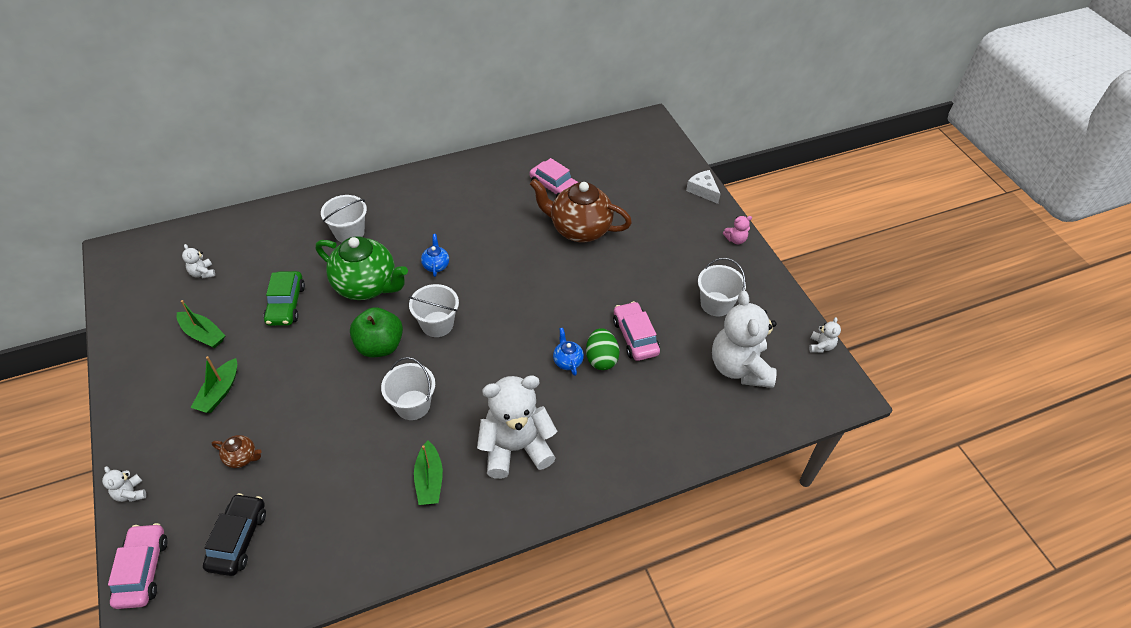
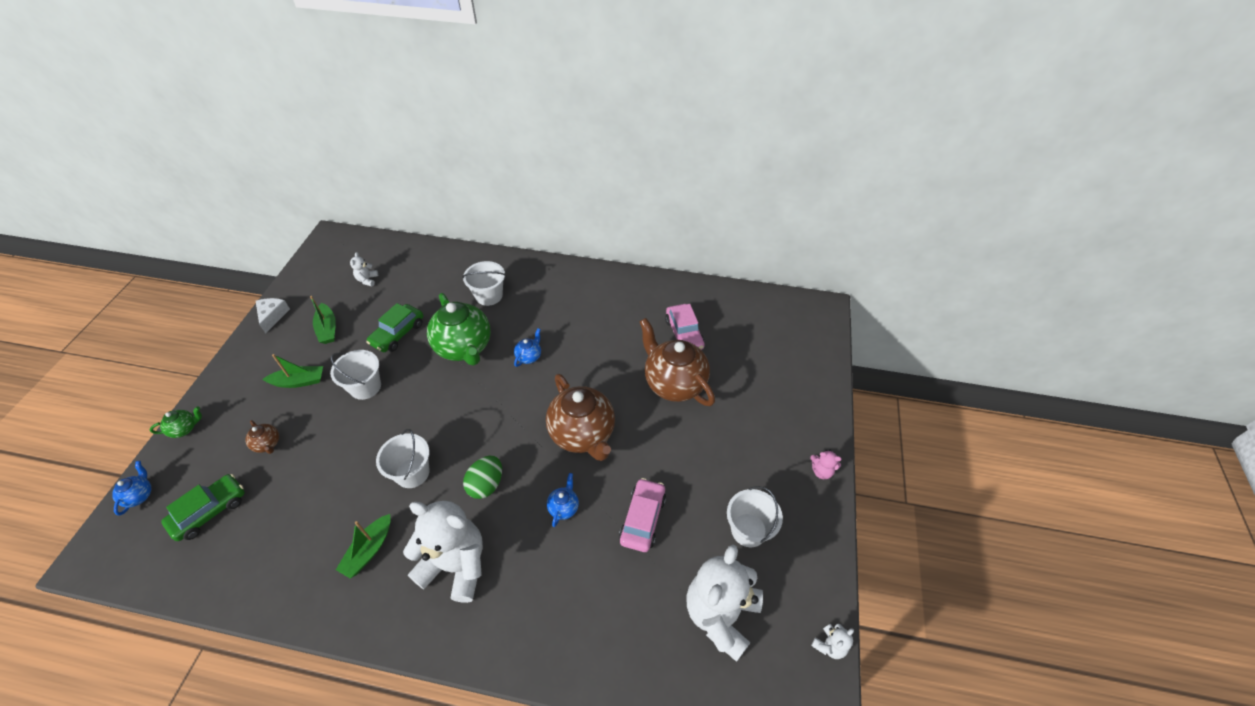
camera: 35 degrees right, 0 degrees up
white teddy bear [102,466,146,502] -> green teapot [149,407,202,438]
pink car [108,523,168,609] -> blue teapot [112,461,151,516]
green boat [191,356,237,413] -> green boat turned 150 degrees counterclockwise [262,354,323,388]
black car [203,493,266,576] -> green car [161,474,245,541]
green apple [350,307,403,357] -> none
white bucket [409,284,459,337] -> white bucket moved to [330,350,381,400]
green egg [586,328,620,370] -> green egg moved to [463,456,502,499]
white cheese [686,170,720,204] -> white cheese moved to [256,298,290,333]
none -> brown teapot [546,374,615,461]

